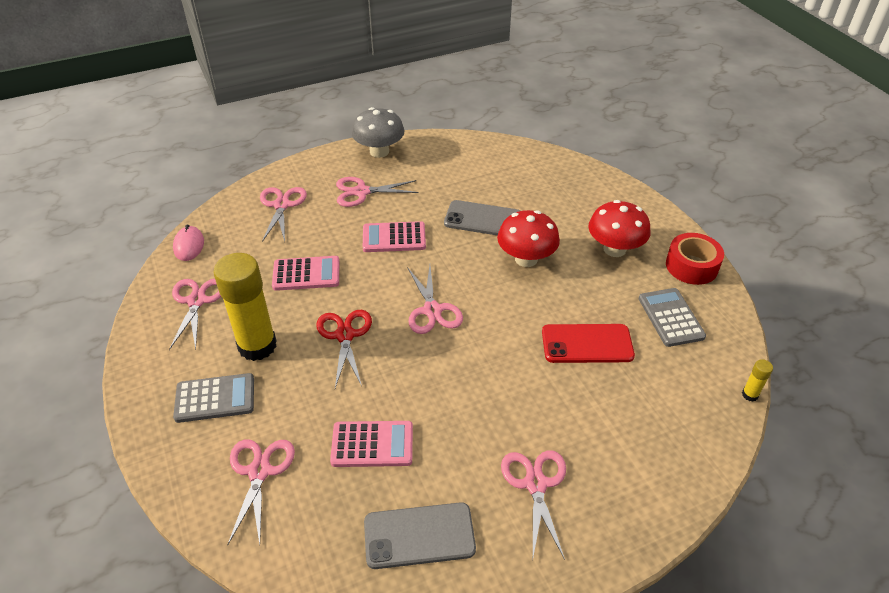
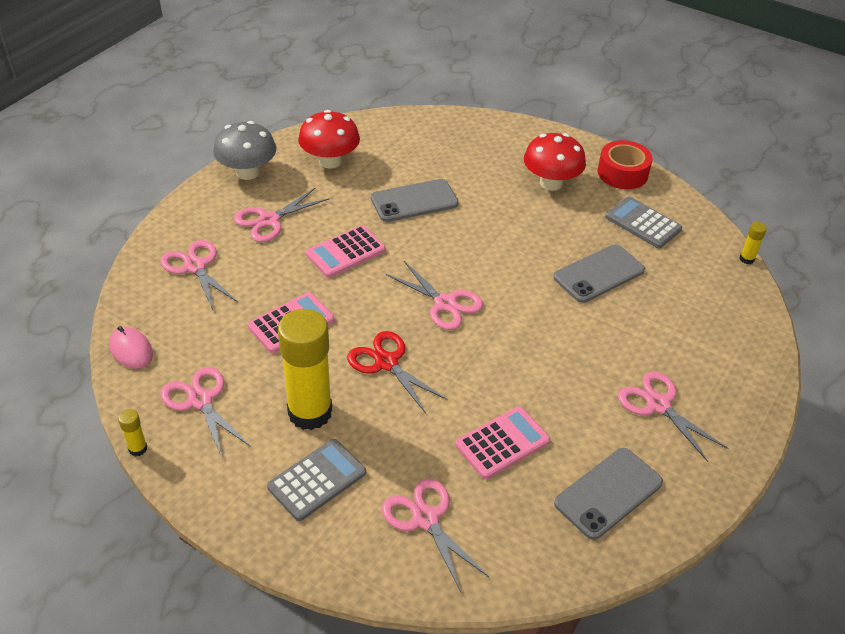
camera: 35 degrees left, 0 degrees up
red mushroom [497,210,560,267] -> red mushroom moved to [298,110,360,169]
red phone [542,324,635,363] -> grey phone [553,244,645,303]
none -> yellow glue stick [118,409,147,456]

